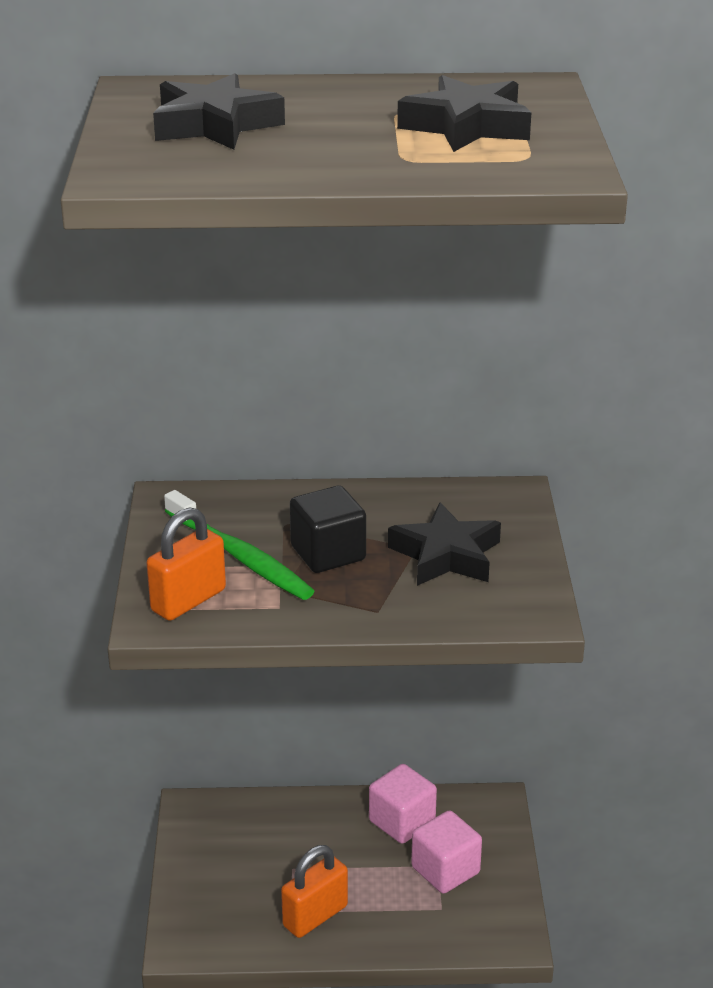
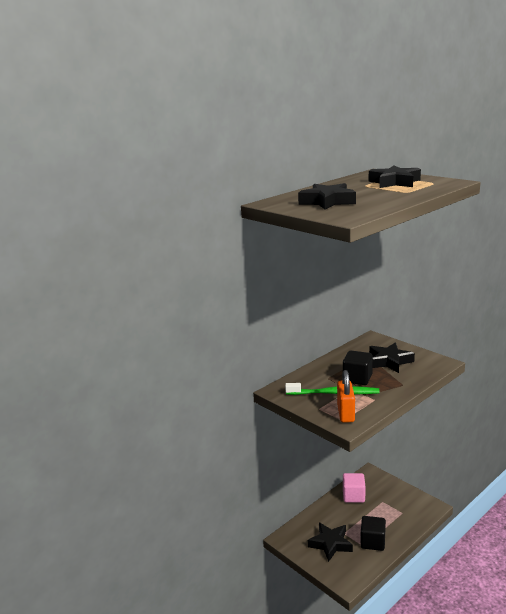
camera: 40 degrees left, 10 degrees down
orange padlock [281,845,348,938] -> black cube [360,516,386,551]
pink cube [411,810,482,894] -> none
none -> black star [308,522,353,562]

